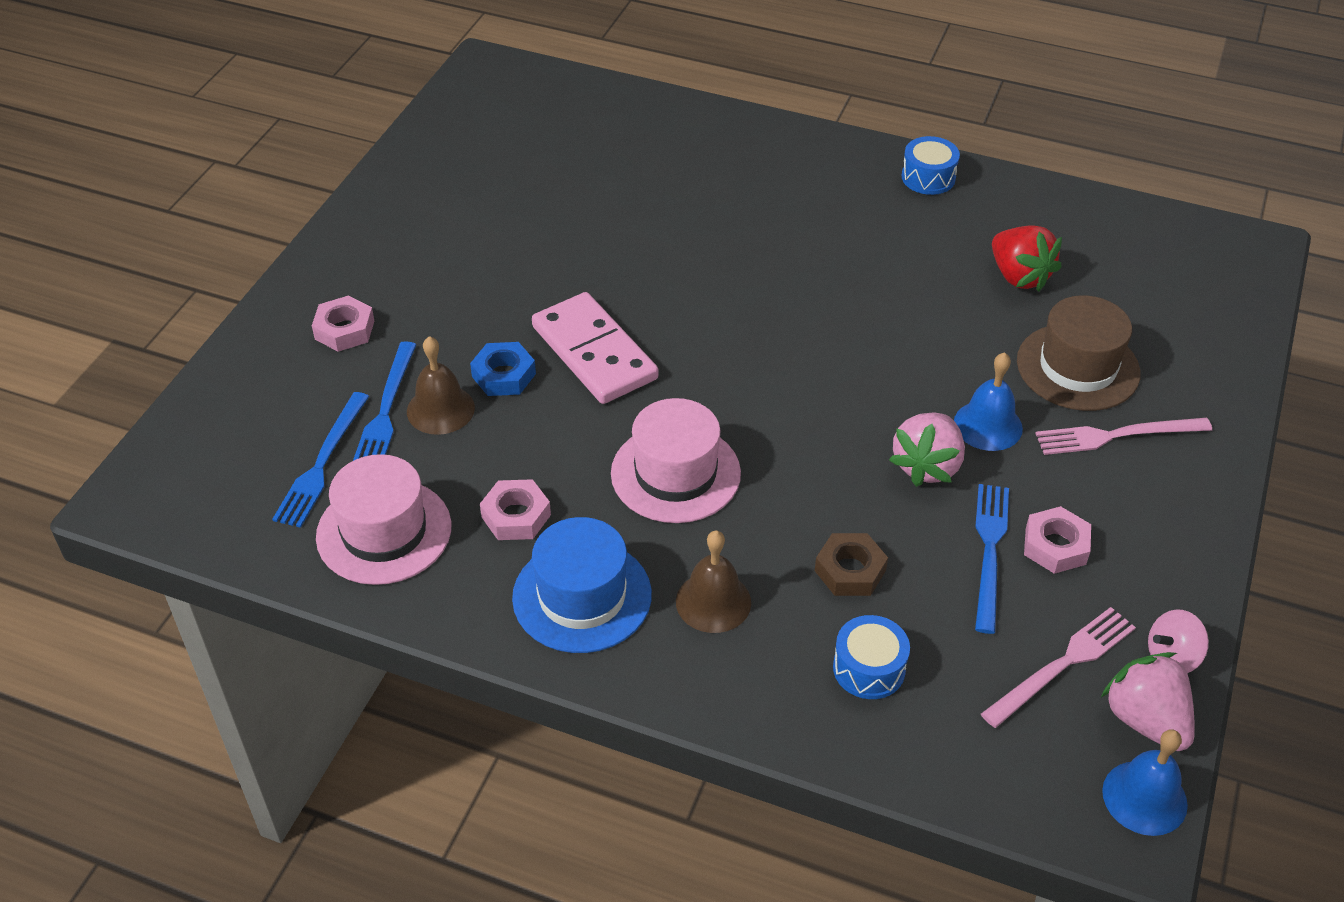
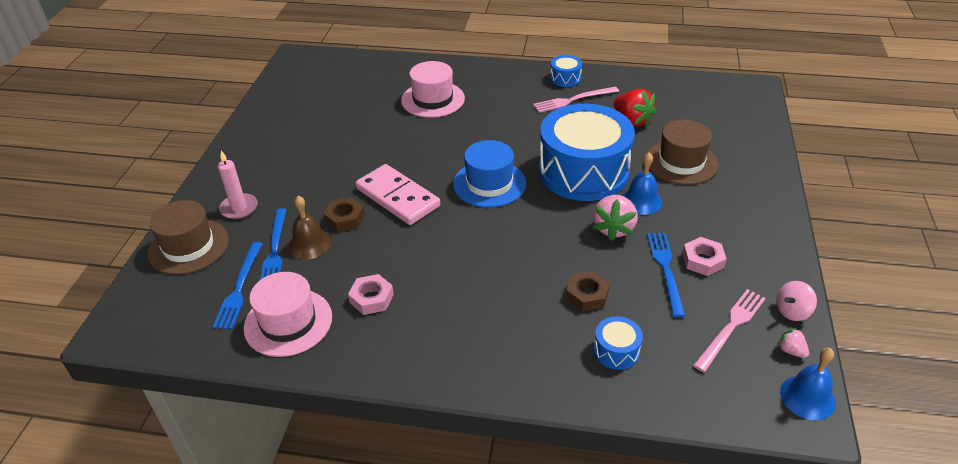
camera: 10 degrees left, 5 degrees down
pink nut [312,295,374,352] -> pink candle [218,151,258,219]
blue nut [470,342,536,396] -> brown nut [324,197,365,232]
blue hat [512,517,652,653] -> blue hat moved to [453,140,526,208]
pink hat [611,398,741,523] -> pink hat moved to [401,61,465,118]
brown bell [676,530,751,633] -> none
pink fork [1035,418,1212,455] -> pink fork moved to [533,86,619,113]
pink strawberry [1101,652,1195,751] -> pink strawberry [777,328,809,358], size x0.51
none -> brown hat [147,200,229,275]
none -> blue drum [539,104,635,201]

